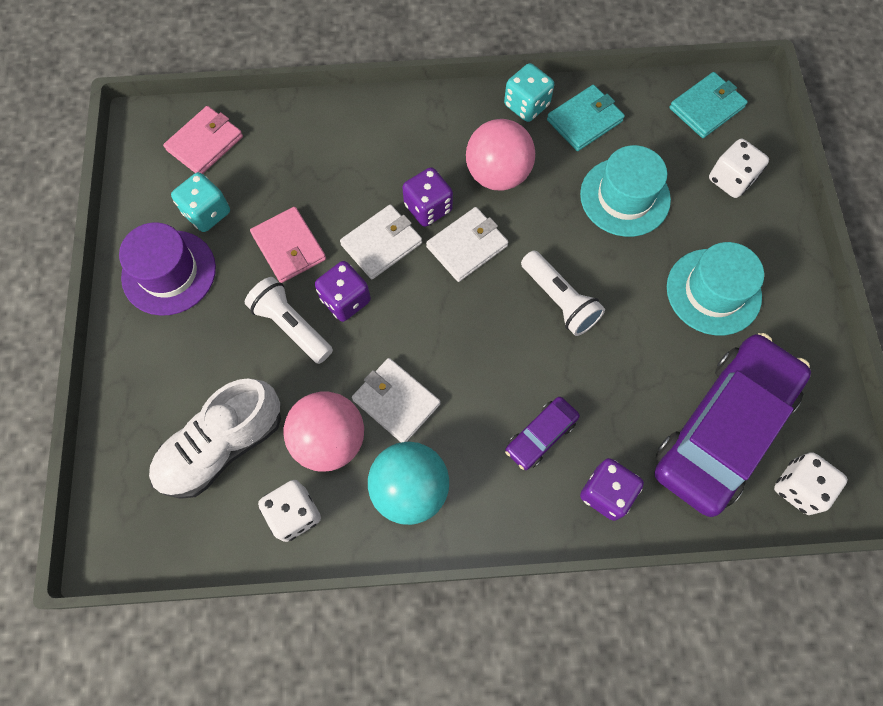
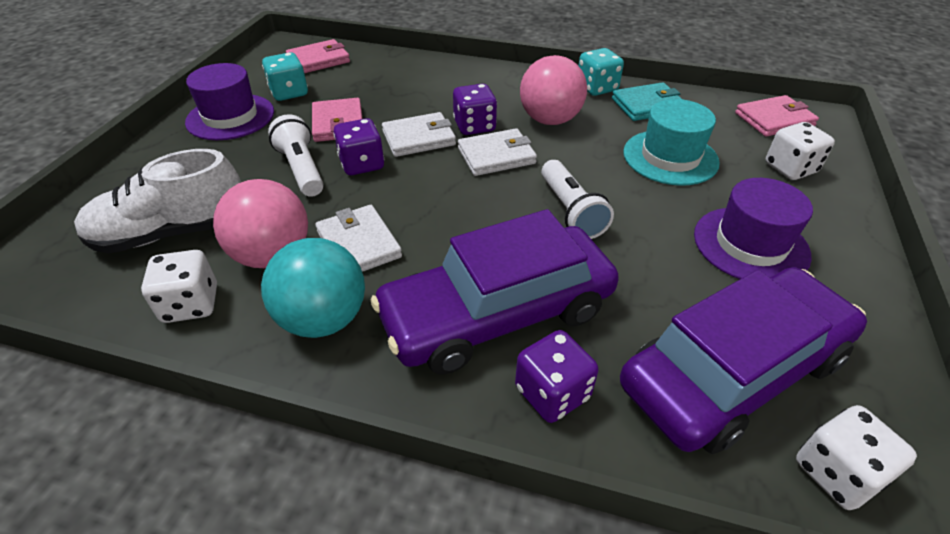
camera: 20 degrees right, 25 degrees down
purple car [505,397,580,470] -> purple car [371,209,619,374], size x2.31
turquoise hat [667,242,764,335] -> purple hat [694,178,813,279]
turquoise wallet [669,72,748,138] -> pink wallet [735,95,819,137]

